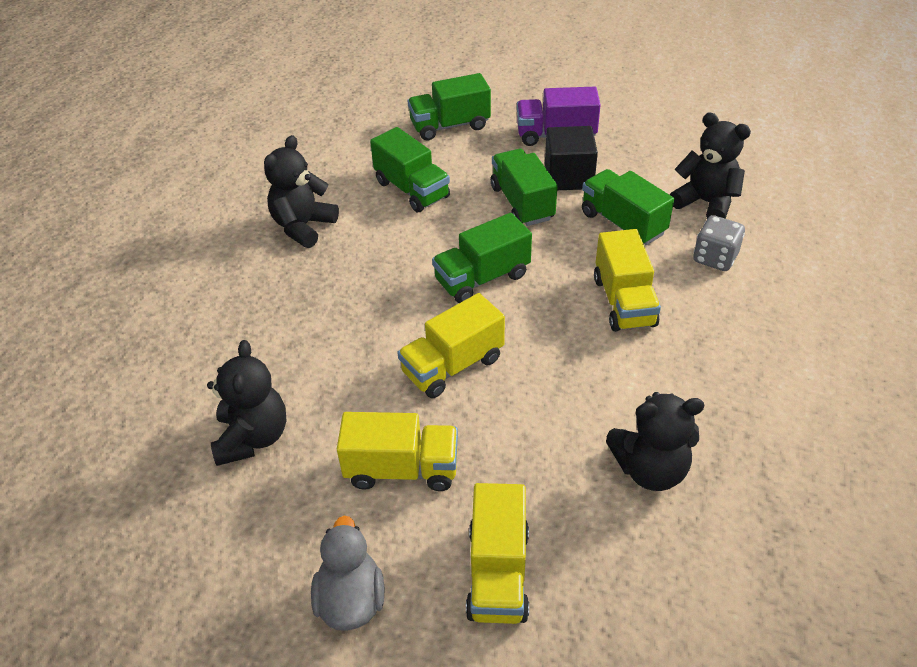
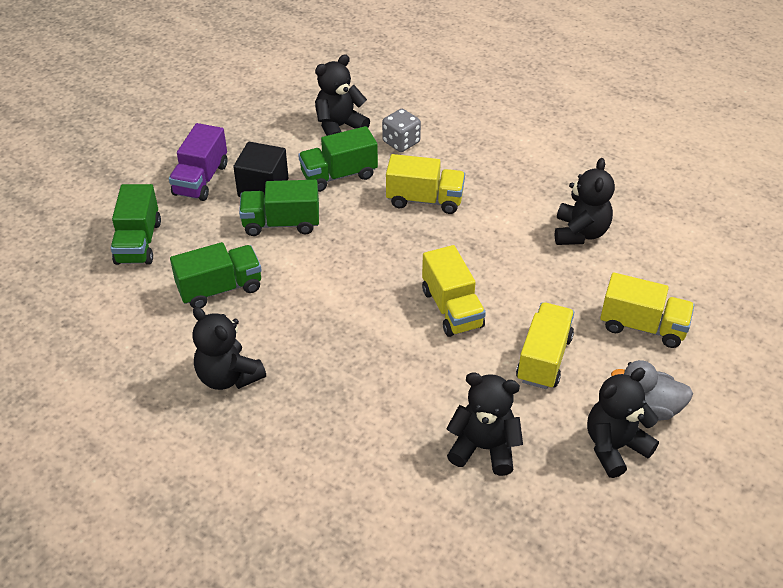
camera: 75 degrees left, 0 degrees up
green truck [432,213,532,303] -> none
none -> black teddy bear [587,368,659,478]

